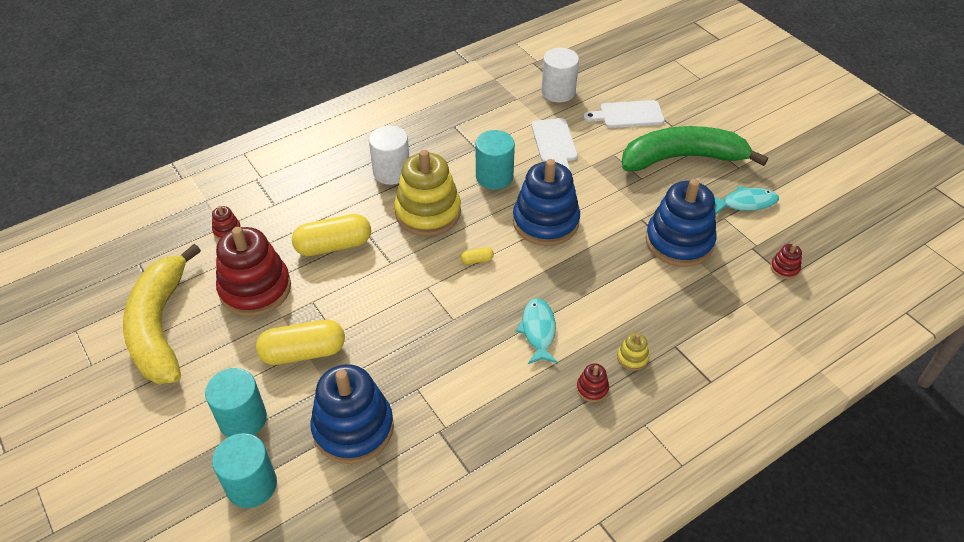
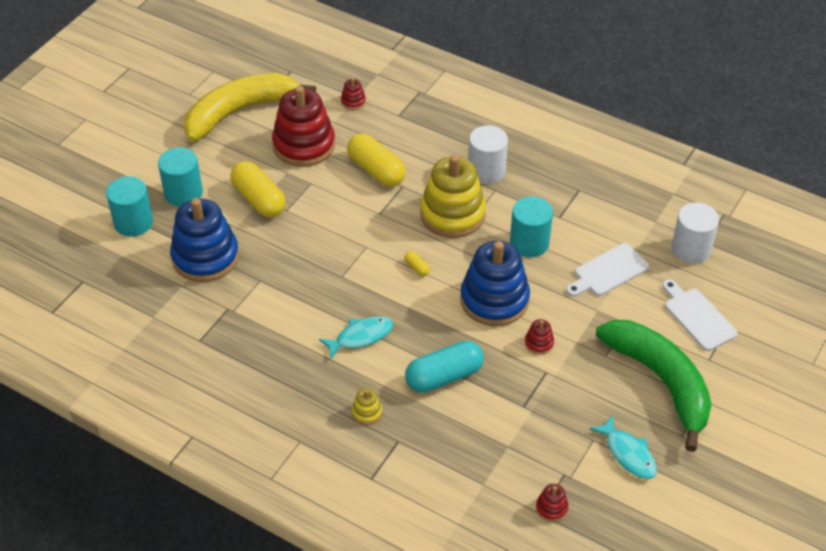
camera: 65 degrees right, 0 degrees up
red stacking toy [576,363,609,402] -> red stacking toy moved to [525,319,554,355]
blue stacking toy [645,179,716,267] -> none
none -> turquoise capsule [405,341,484,393]

